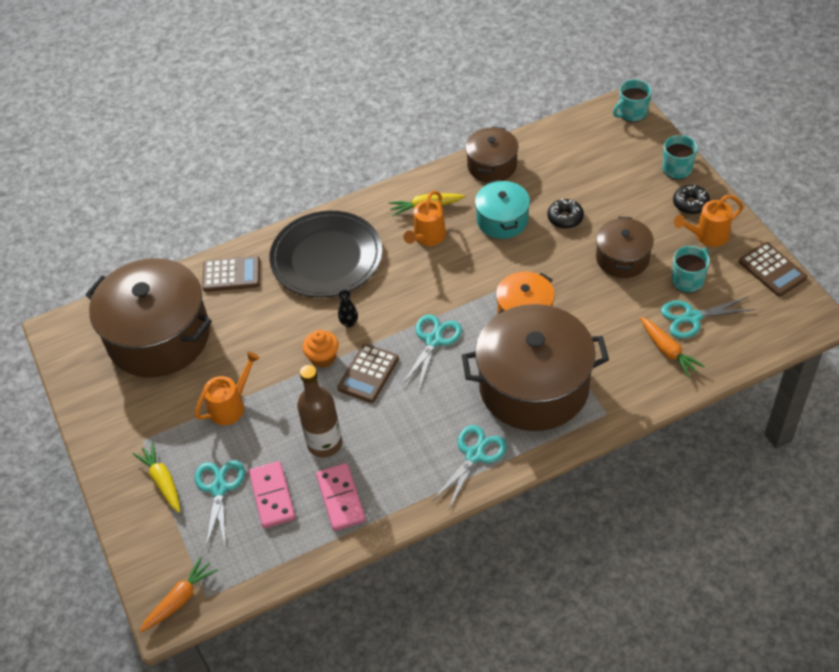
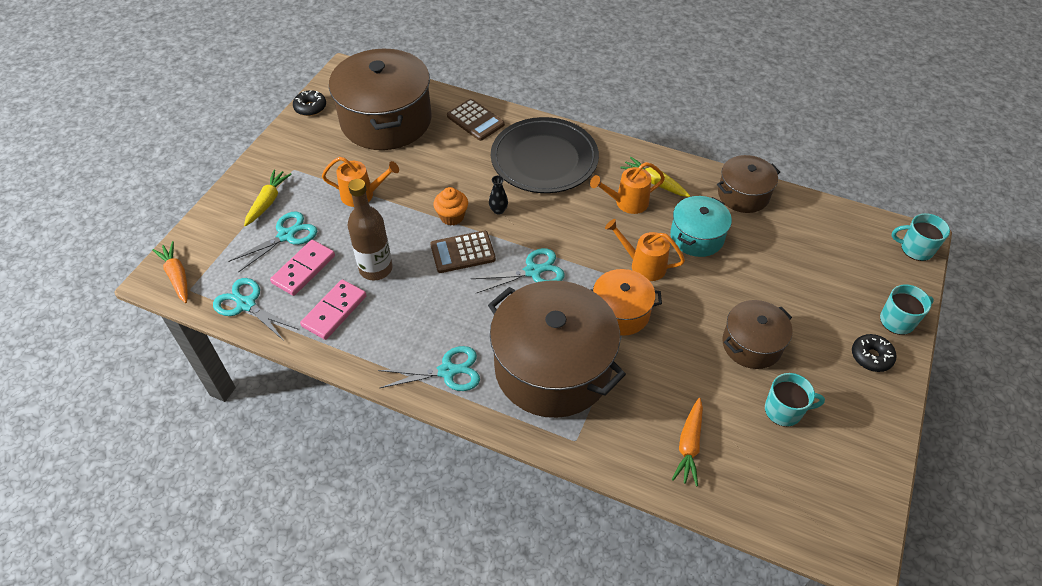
camera: 45 degrees right, 0 degrees up
orange carrot [140,556,218,632] -> orange carrot turned 120 degrees counterclockwise [152,241,188,303]
black donut [547,199,584,229] -> black donut moved to [293,90,326,116]
turquoise scissors [661,297,755,339] -> turquoise scissors moved to [213,278,299,342]
orange watering can [674,195,744,247] -> orange watering can moved to [605,219,685,281]
brown calculator [739,242,807,297] -> none

